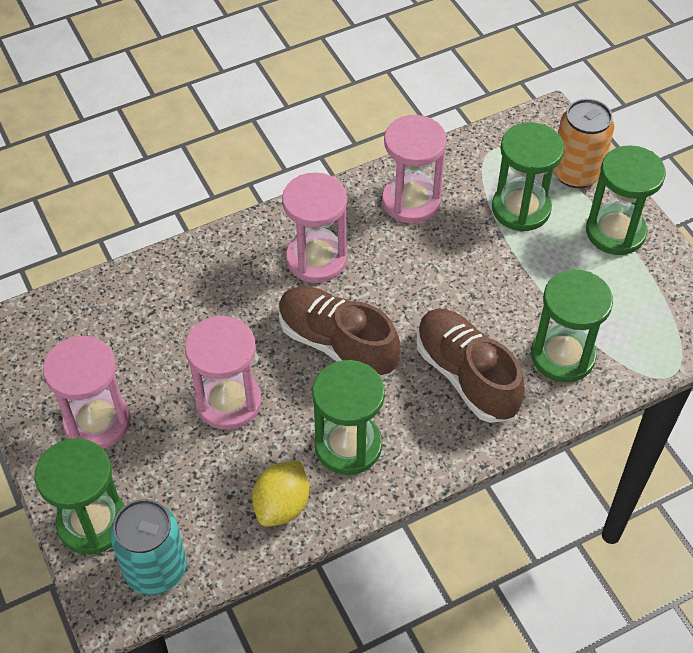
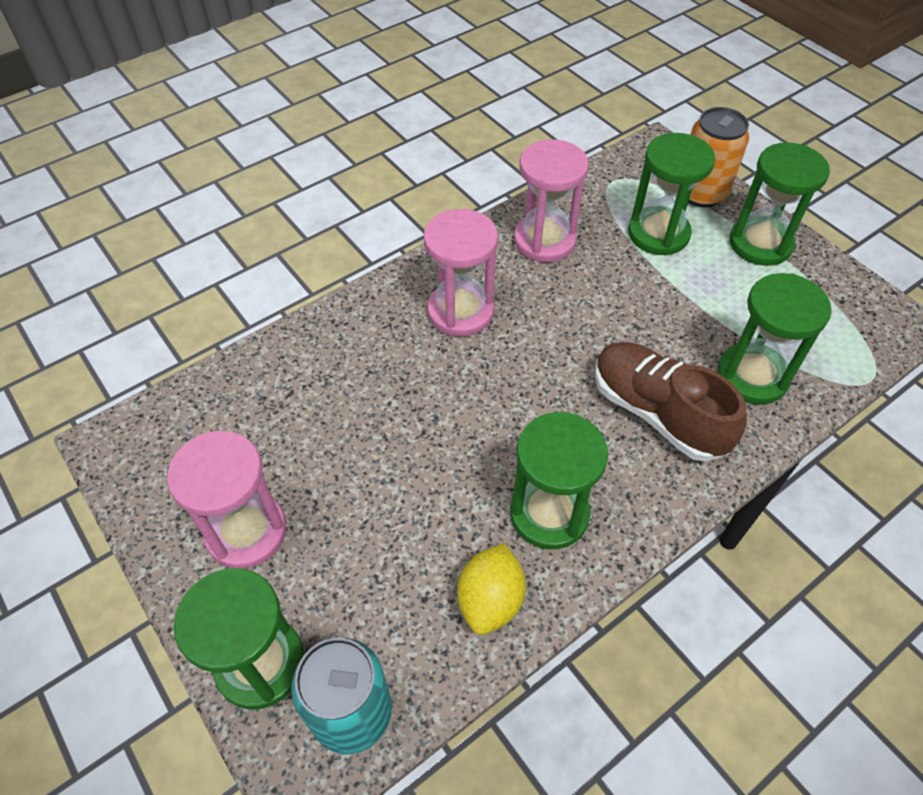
camera: 10 degrees left, 0 degrees up
pink hourglass [185,315,262,430] -> none
brown shoe [279,286,400,378] -> none

